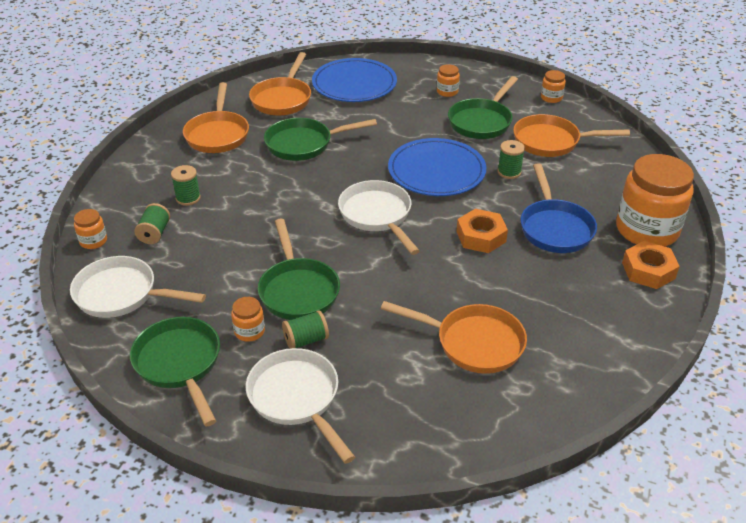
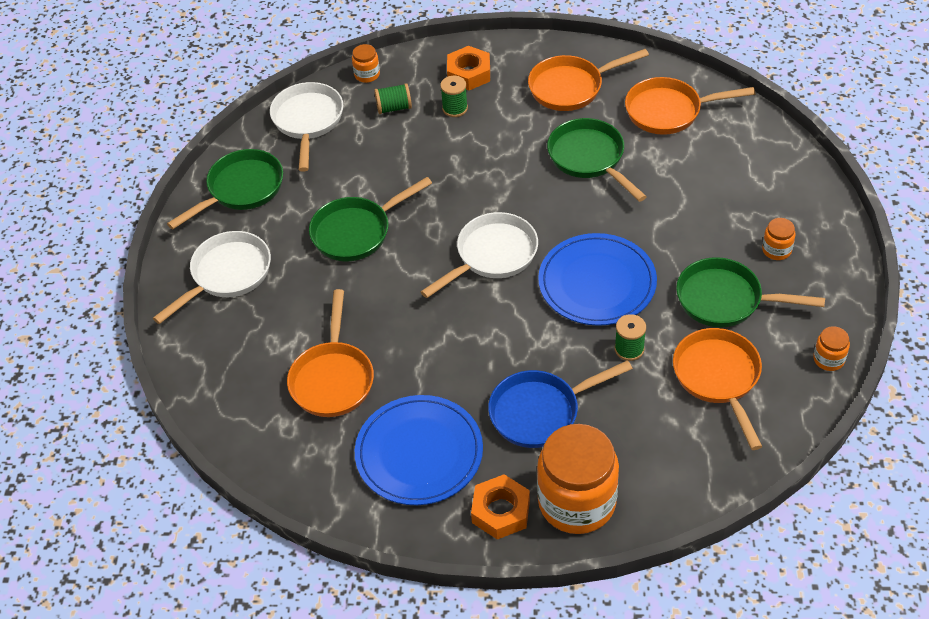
camera: 75 degrees right, 10 degrees up
orange jar [231,297,265,342] -> none
green spool [282,310,329,349] -> none
blue plate [312,58,397,102] -> blue plate moved to [355,395,483,505]
orange nut [456,209,508,253] -> orange nut moved to [447,46,490,90]

